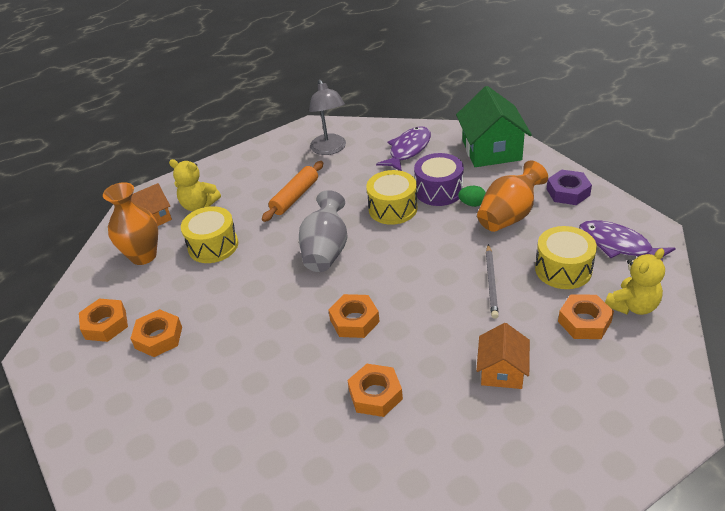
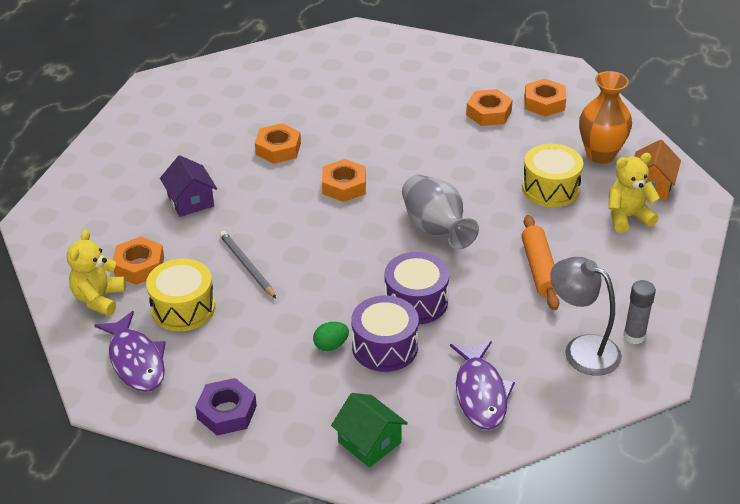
camera: 140 degrees right, 0 degrees up
yellow drum [366,170,418,225] -> purple drum [384,252,449,324]
green house [456,86,532,167] -> green house [331,393,408,468], size x0.59
orange house [476,323,530,389] -> purple house [160,155,217,217]
orange vase [477,161,548,232] -> none
purple fish [579,220,676,262] -> purple fish turned 60 degrees clockwise [94,311,166,392]
none -> grey glue stick [623,280,656,344]

